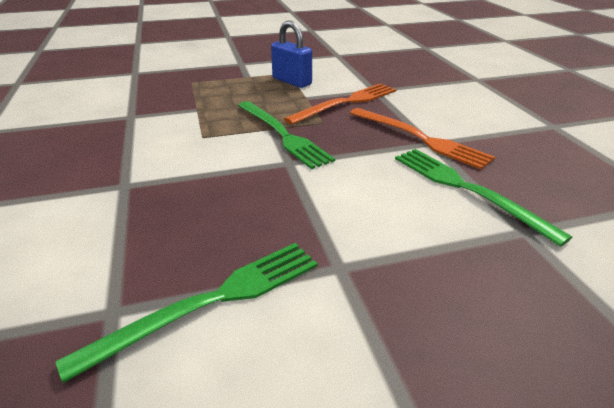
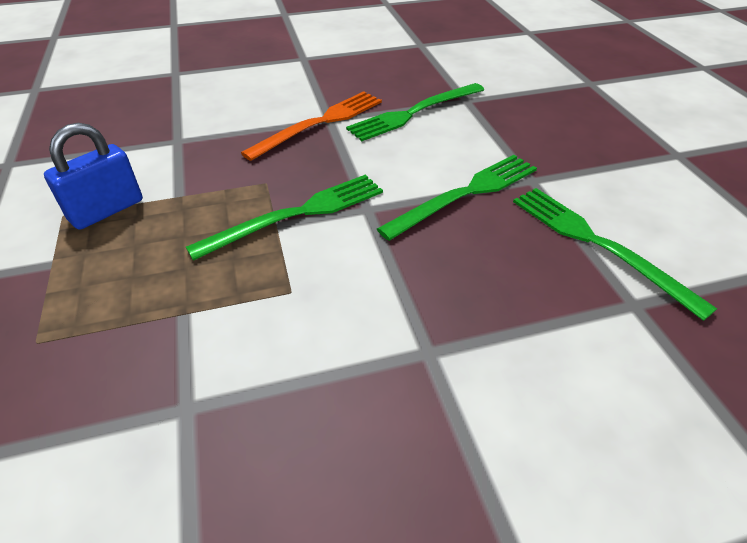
camera: 90 degrees left, 10 degrees up
orange fork [284,83,396,125] -> none
none -> green fork [377,155,537,241]

